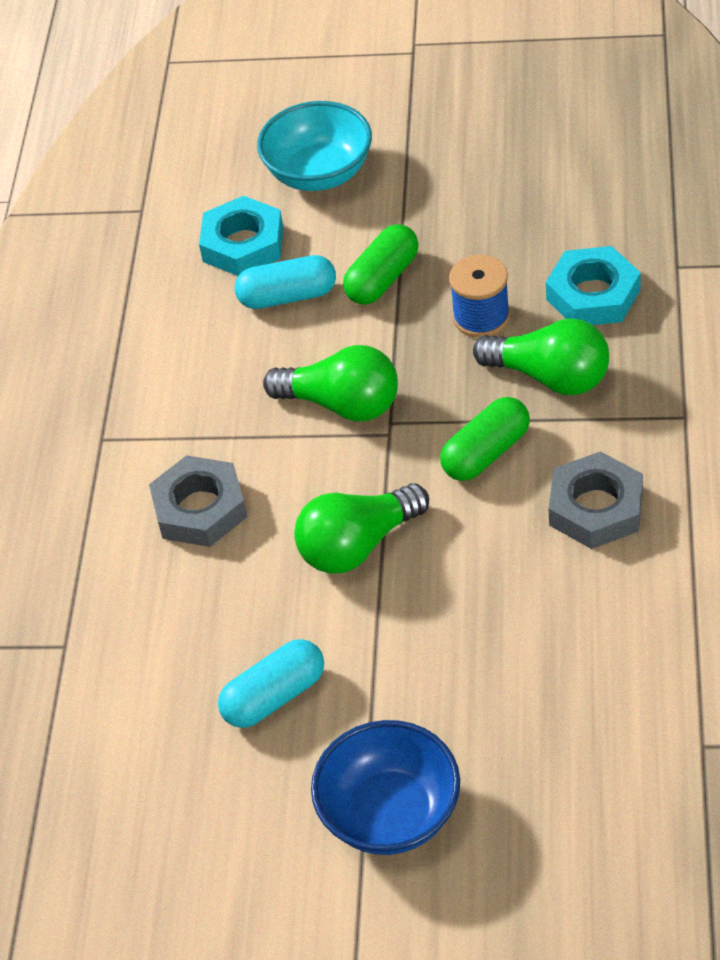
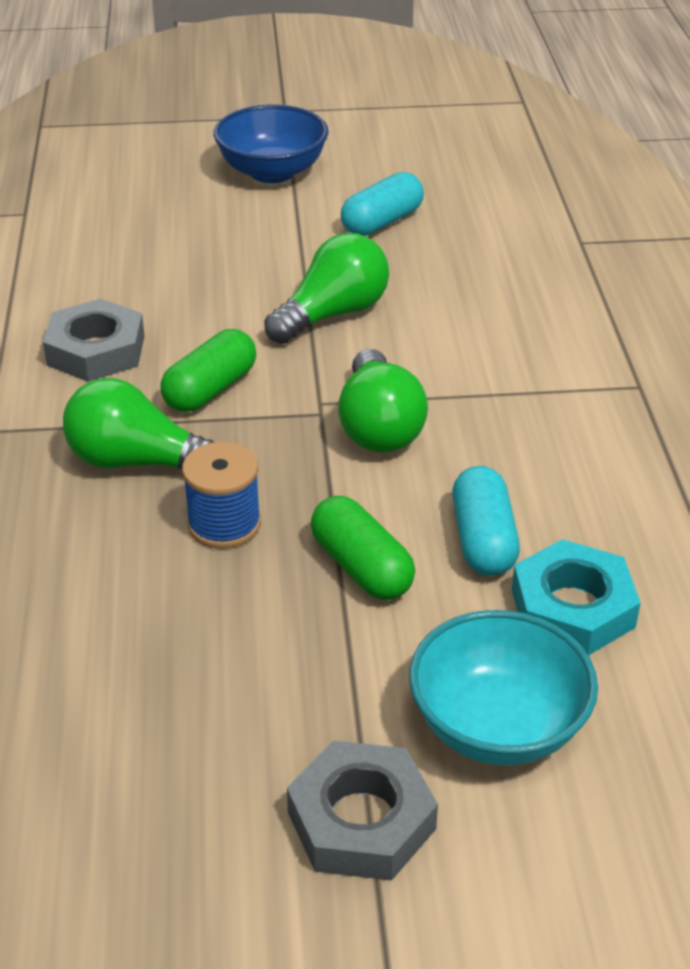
camera: 165 degrees right, 10 degrees down
grey nut [149,455,247,547] -> grey nut moved to [287,740,438,881]
turquoise capsule [235,255,336,309] -> turquoise capsule turned 75 degrees counterclockwise [452,466,520,576]
green light bulb [263,345,398,422] -> green light bulb turned 105 degrees counterclockwise [338,349,428,453]
green capsule [343,224,419,304] -> green capsule turned 60 degrees counterclockwise [311,496,415,600]
turquoise nut [546,246,641,325] -> none

